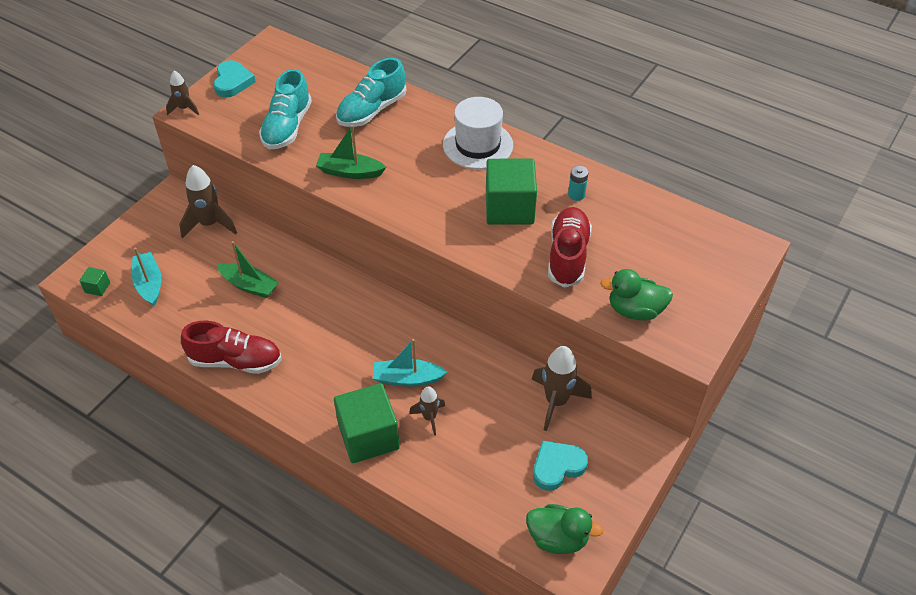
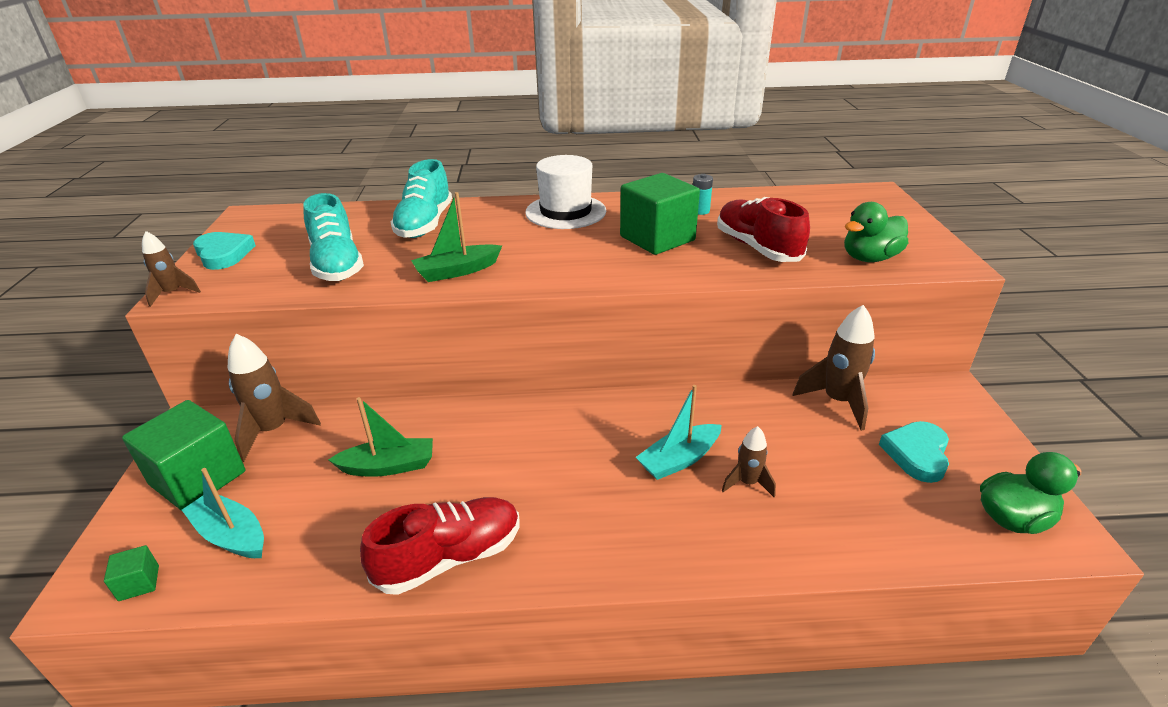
camera: 35 degrees left, 15 degrees down
green cube [334,383,400,463] -> green cube moved to [122,400,245,511]

